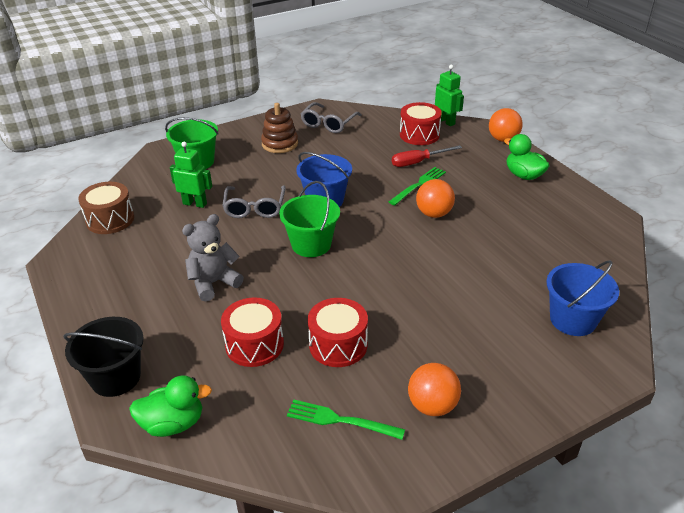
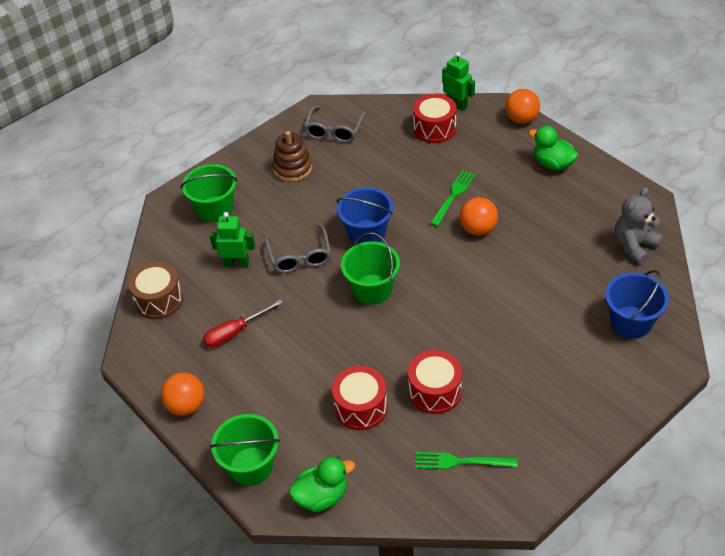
camera: 10 degrees left, 10 degrees up
black bucket [63,317,144,397] -> green bucket [210,414,280,486]
grey teddy bear [182,214,244,302] -> grey teddy bear moved to [615,187,662,265]
red screwdriver [392,145,462,167] -> red screwdriver moved to [203,299,283,348]
orange ball [408,363,461,416] -> orange ball moved to [161,372,205,416]

